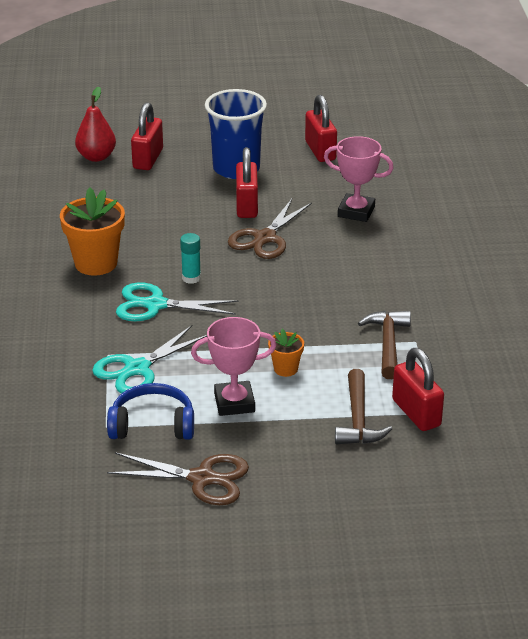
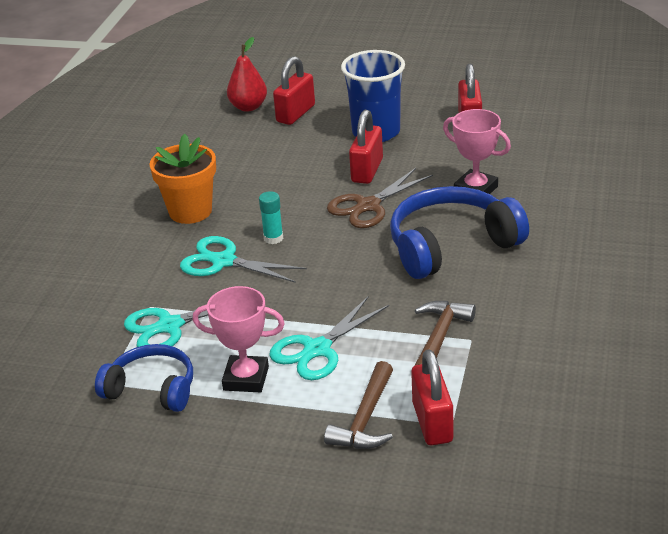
camera: 20 degrees right, 0 degrees up
brown scissors [107,452,249,505] -> none
orange flower pot [268,329,304,377] -> turquoise scissors [269,296,389,380]
none -> blue headphones [390,186,529,279]

